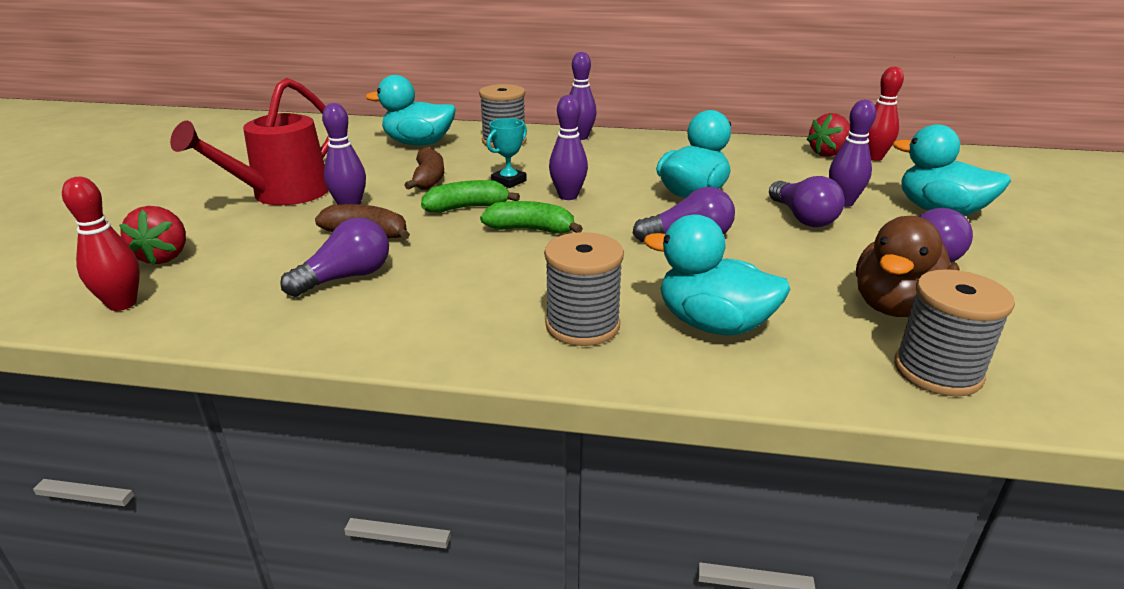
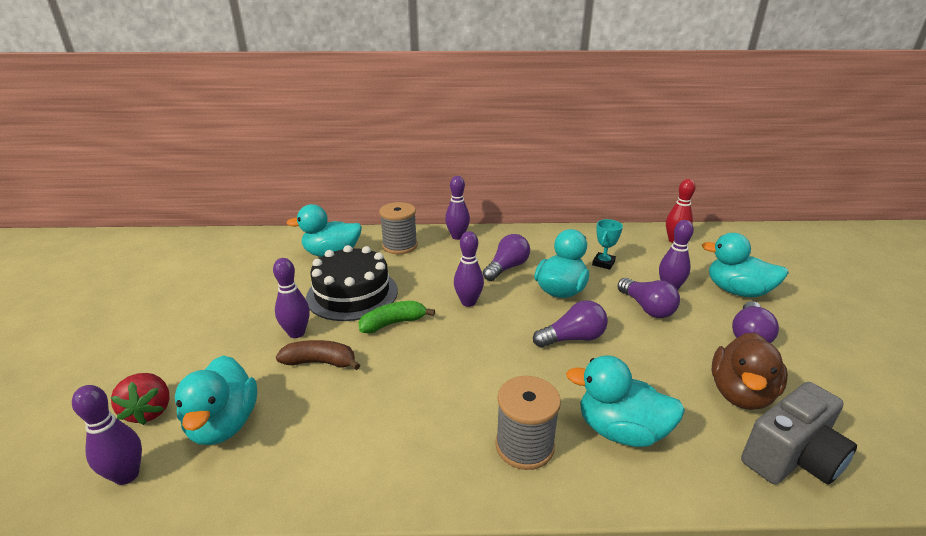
camera: 10 degrees left, 0 degrees up
red bowling pin [62,177,140,311] -> purple bowling pin [72,385,142,485]
red watering can [170,78,330,205] -> none
purple light bulb [280,217,389,297] -> purple light bulb moved to [483,234,530,281]
brown banana [404,147,444,190] -> black cake [306,245,398,321]
green banana [480,201,583,234] -> none
turquoise trophy [487,118,527,188] -> turquoise trophy moved to [592,219,623,270]
red strawberry [806,113,850,157] -> none
grey spool [894,269,1015,397] -> grey camera [741,382,857,484]
none -> turquoise duck [175,355,257,445]

